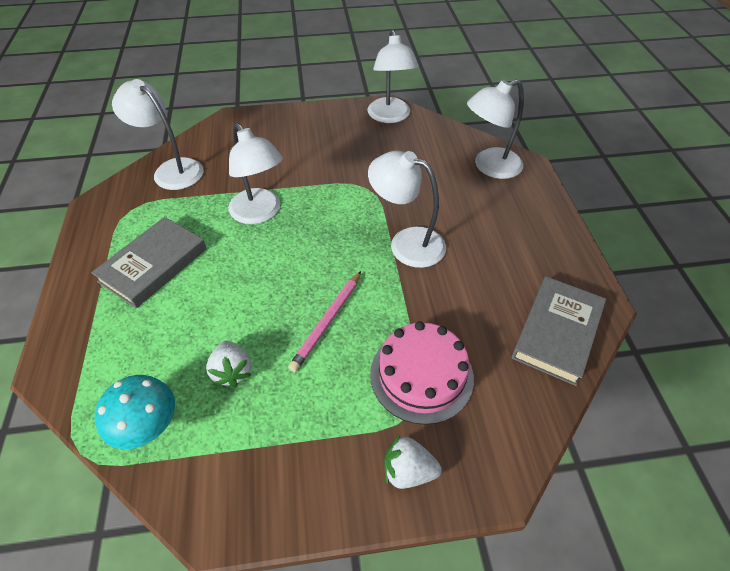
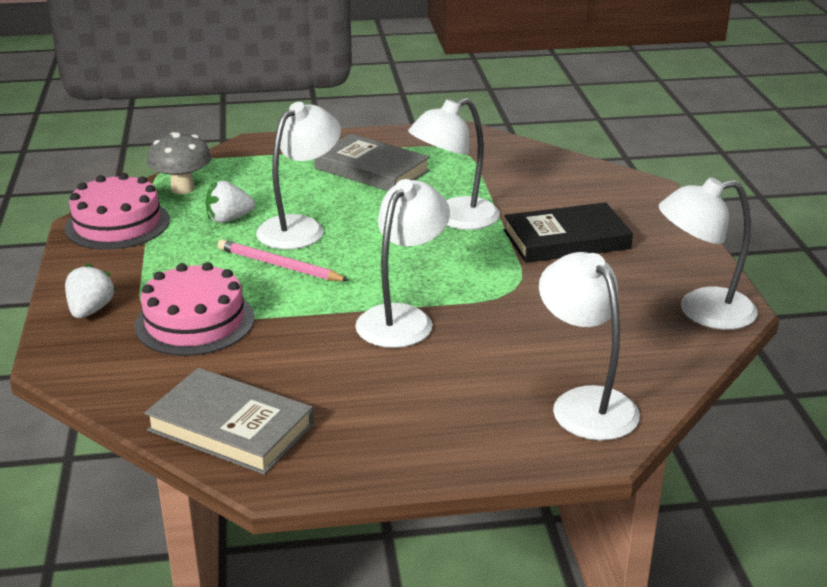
camera: 90 degrees right, 20 degrees down
turquoise mushroom [95,375,175,449] -> grey mushroom [147,132,212,194]
white lamp [112,79,204,190] -> white lamp moved to [256,102,341,249]
none -> pink cake [64,173,170,250]
none -> black book [504,202,633,263]

